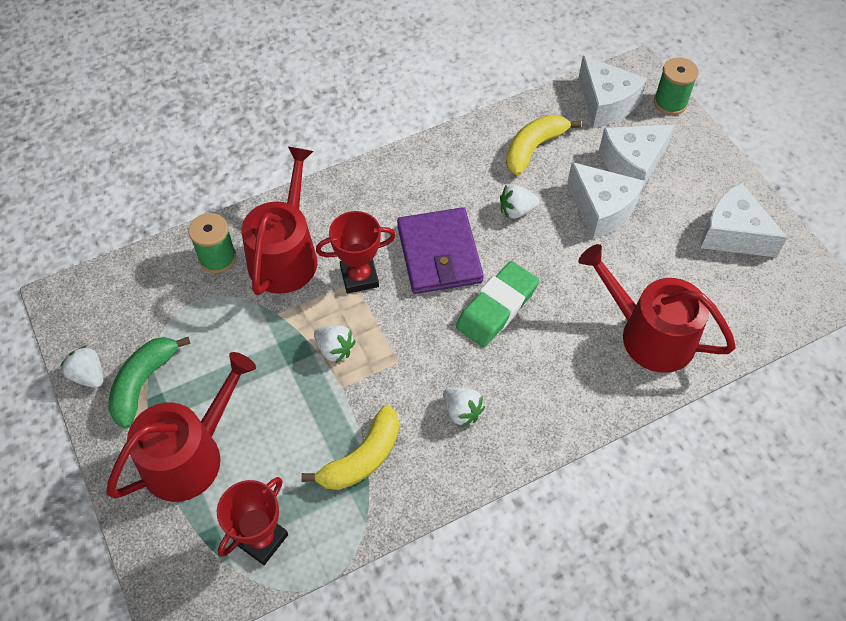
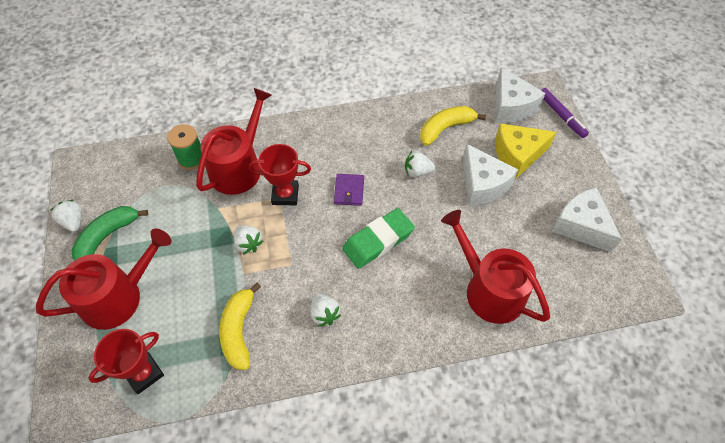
camera: 15 degrees right, 0 degrees up
yellow banana [301,405,399,490] -> yellow banana turned 120 degrees clockwise [219,282,261,370]
purple wallet [397,207,484,294] -> purple wallet [334,174,364,206], size x0.52
white cheese [599,124,675,190] -> yellow cheese [495,123,557,179]
green spool [654,57,699,115] -> purple marker [541,88,589,138]

